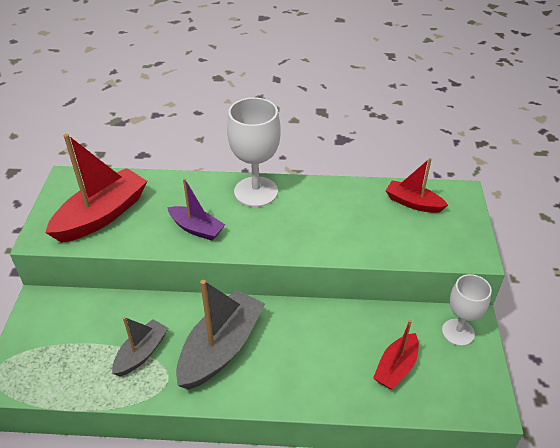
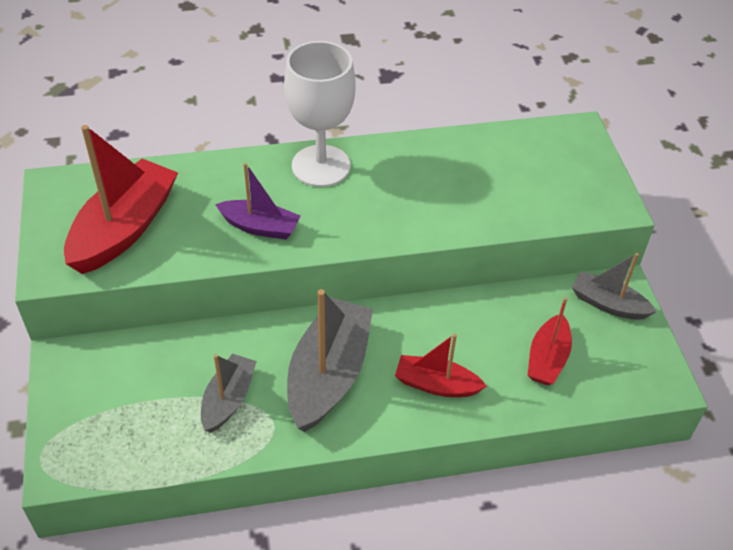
camera: 15 degrees left, 5 degrees up
red boat [386,158,448,213] -> red boat moved to [395,334,487,397]
white goblet [442,274,492,346] -> grey boat [572,253,657,320]

